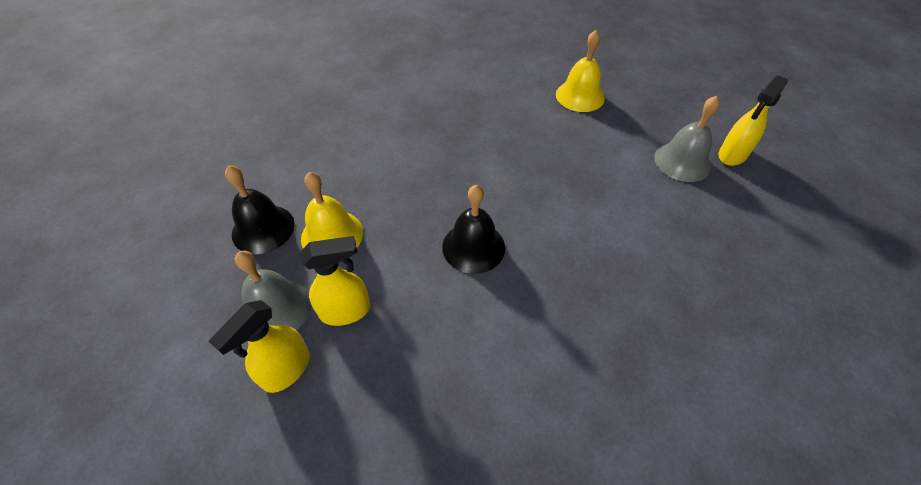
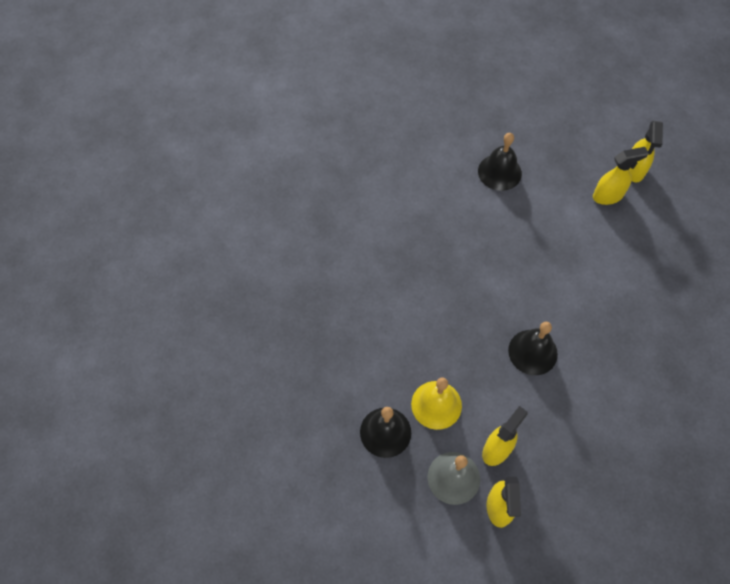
camera: 35 degrees left, 10 degrees up
yellow bell [556,30,605,112] -> black bell [478,133,522,191]
grey bell [654,96,720,182] -> yellow spray bottle [593,147,648,205]

